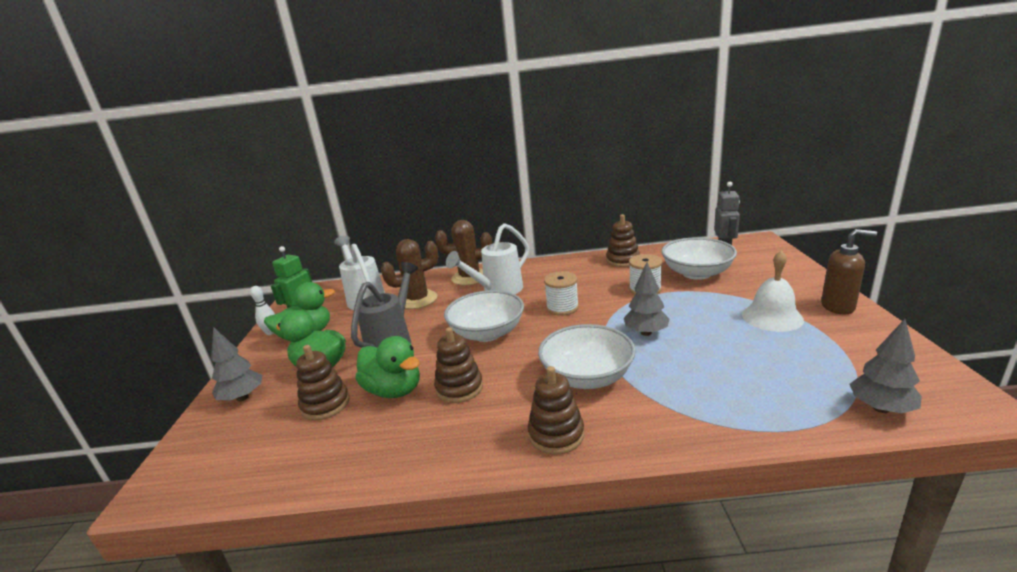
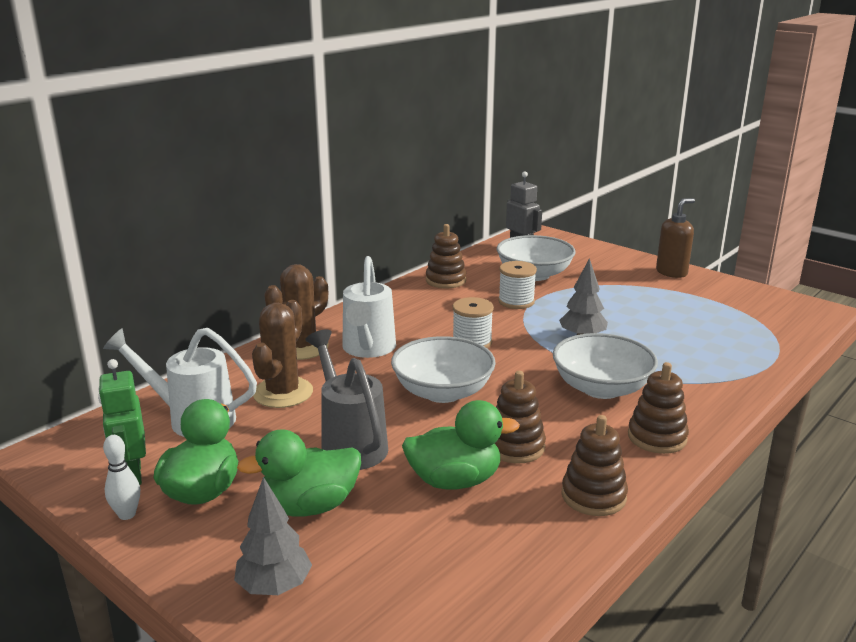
camera: 50 degrees left, 0 degrees up
brown stacking toy [296,345,350,420] -> brown stacking toy moved to [562,415,628,516]
white bell [742,250,804,332] -> none
grey tree [850,319,922,413] -> none

